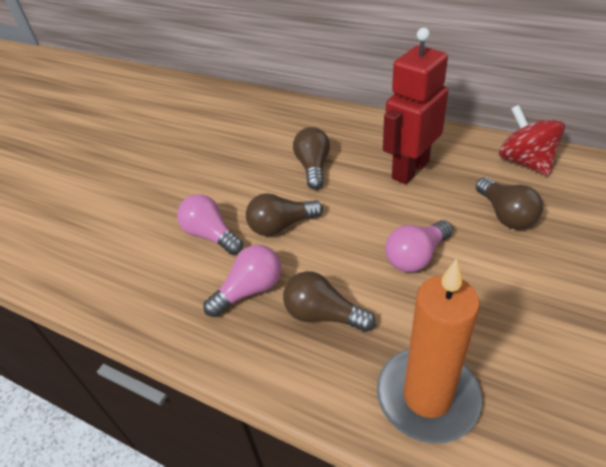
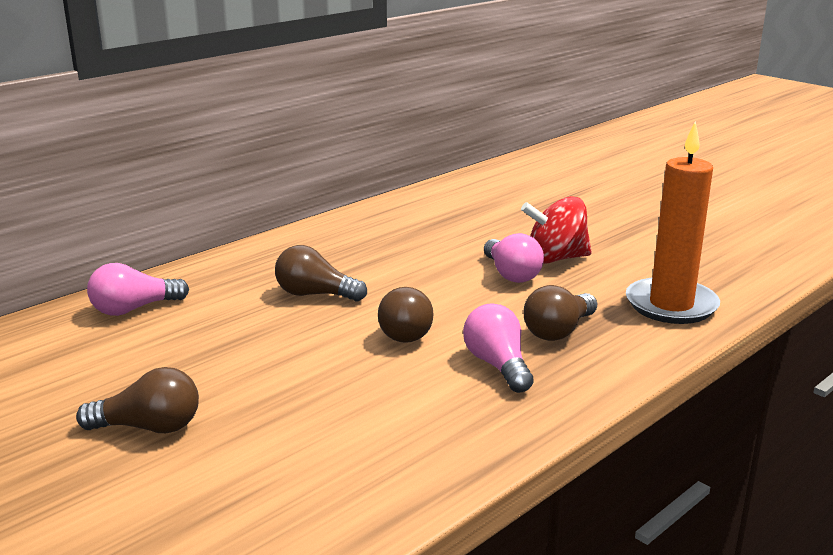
camera: 75 degrees left, 20 degrees down
pink light bulb [177,194,243,255] -> pink light bulb moved to [87,263,189,316]
red robot [383,28,449,184] -> none
brown light bulb [476,177,543,230] -> brown light bulb moved to [76,367,199,433]
red spinning top [499,105,565,176] -> red spinning top moved to [521,196,592,264]

